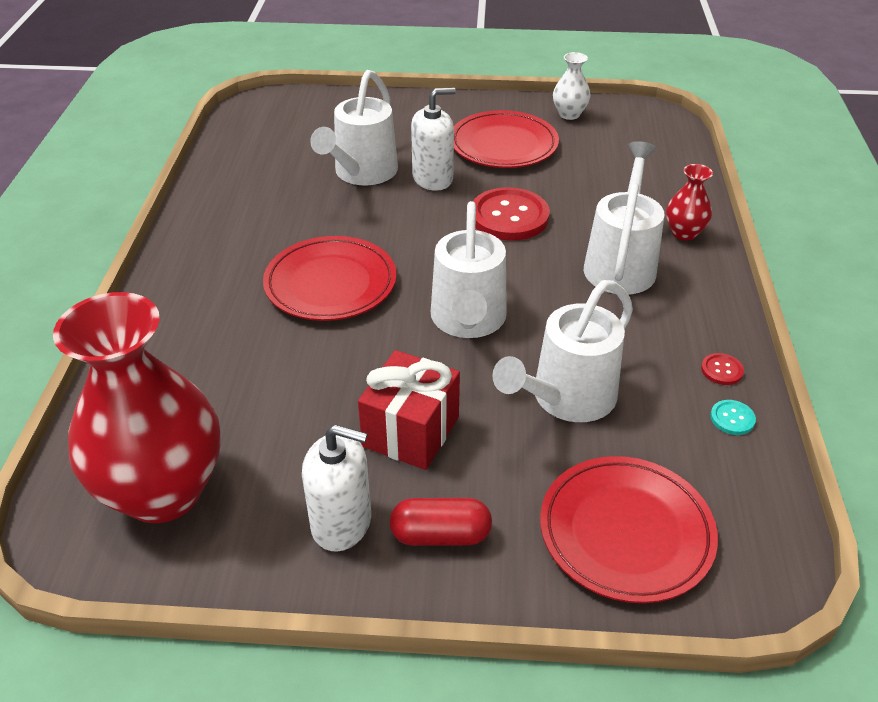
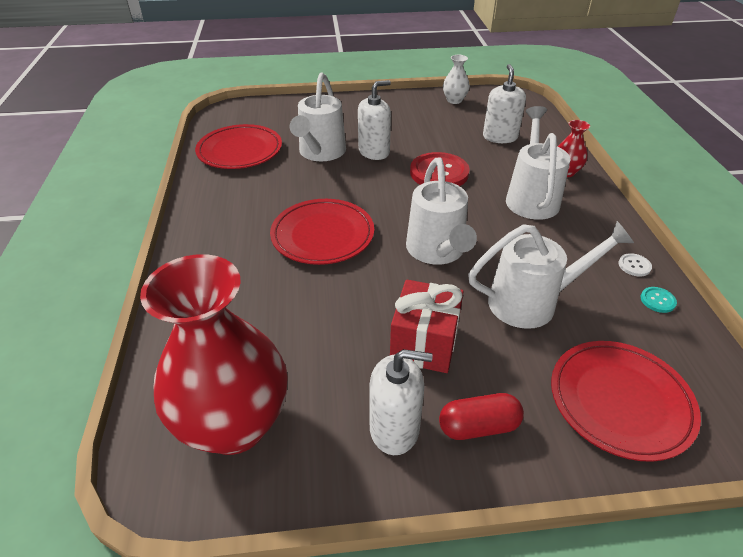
camera: 10 degrees left, 0 degrees up
red plate [454,110,559,168] -> red plate moved to [195,124,282,169]
white watering can [492,280,633,422] -> white watering can turned 135 degrees counterclockwise [468,221,634,329]
red button [701,353,744,385] -> white button [619,253,652,277]
none -> white soap dispenser [483,64,526,143]

